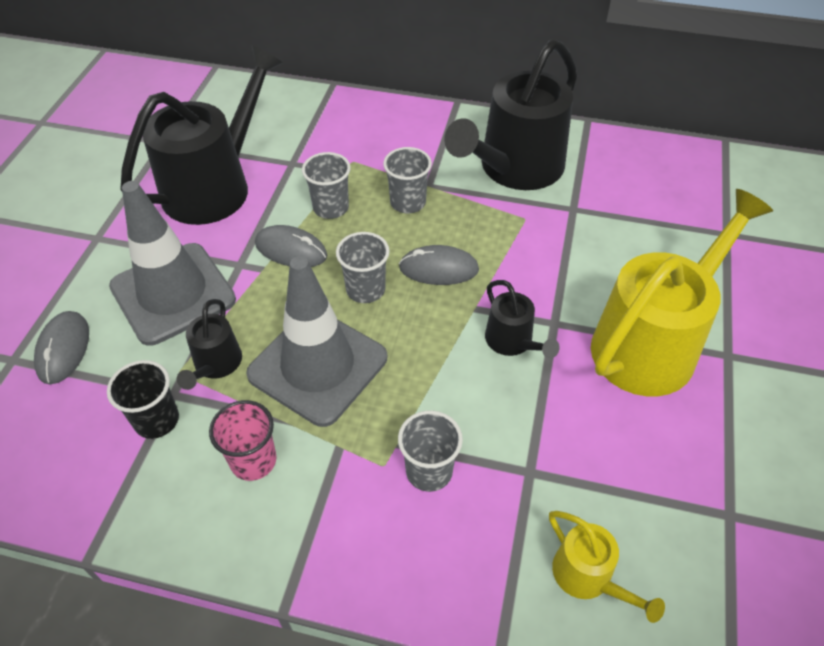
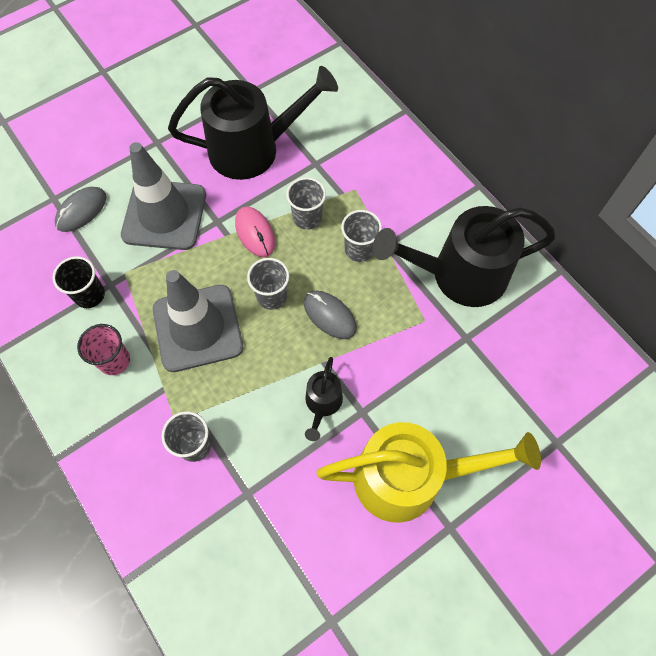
camera: 40 degrees right, 15 degrees up
black watering can [177,299,242,390] -> none
grey mouse [255,225,327,267] -> pink mouse [235,207,275,257]
yellow watering can [549,511,665,623] -> none

